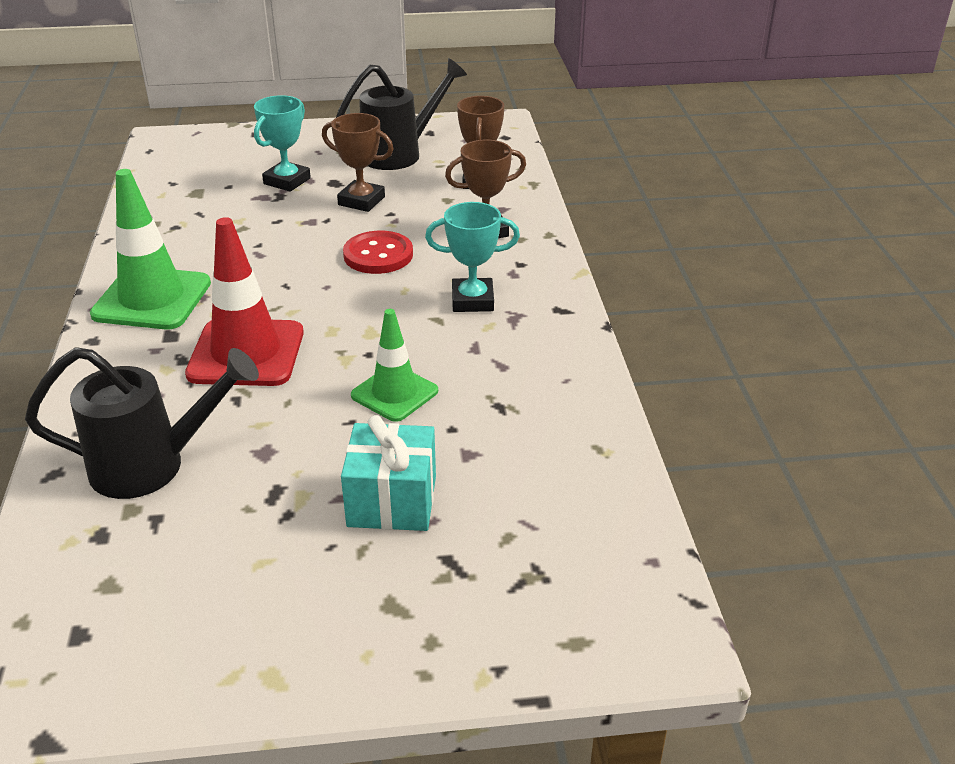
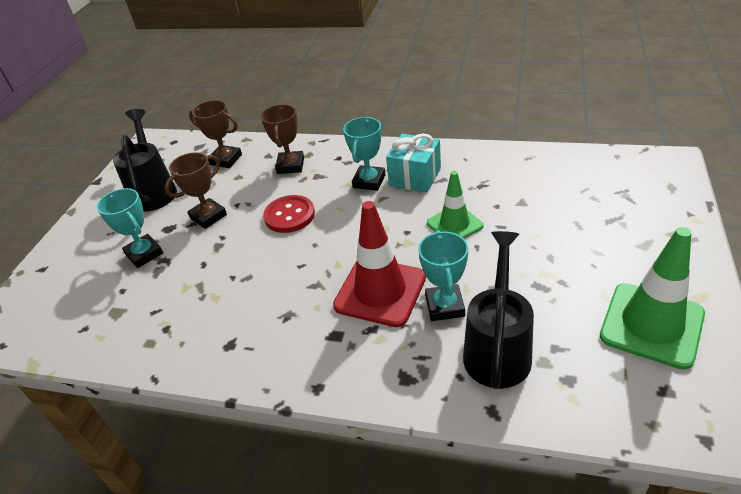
camera: 65 degrees left, 5 degrees up
green traffic cone [90,169,211,329] -> green traffic cone moved to [600,227,705,370]
turquoise gift [341,415,436,531] -> turquoise gift moved to [386,134,441,193]
none -> turquoise trophy [418,230,468,321]

